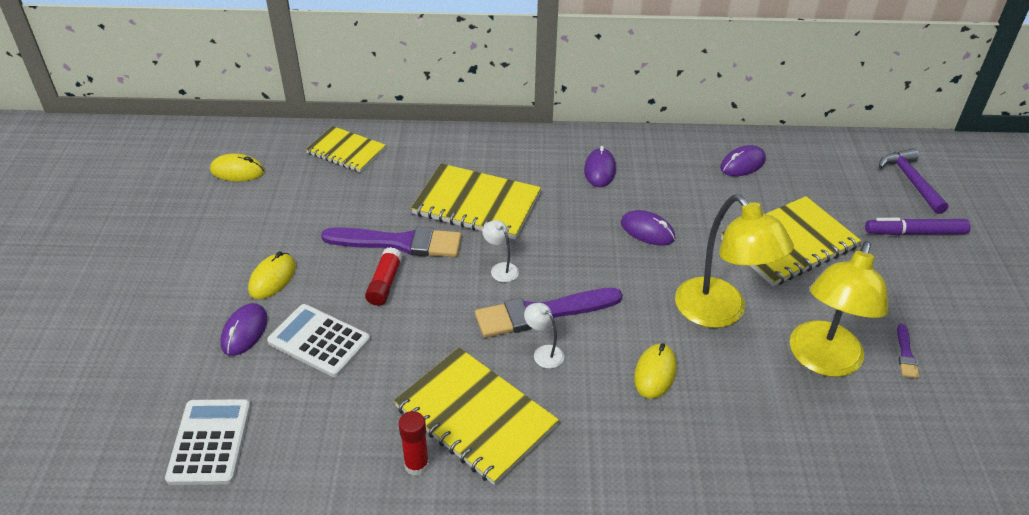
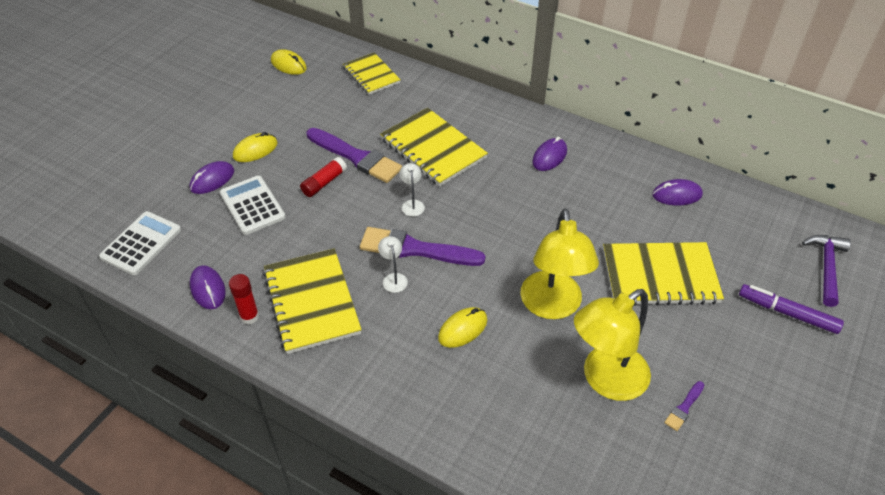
camera: 30 degrees right, 5 degrees up
purple mouse [621,210,675,246] -> purple mouse moved to [190,265,226,309]

